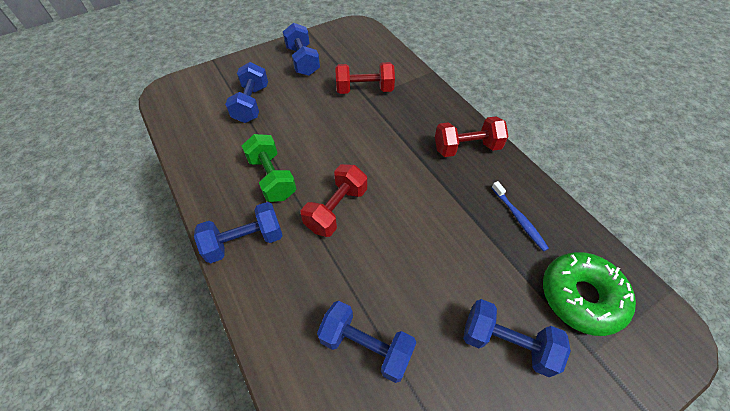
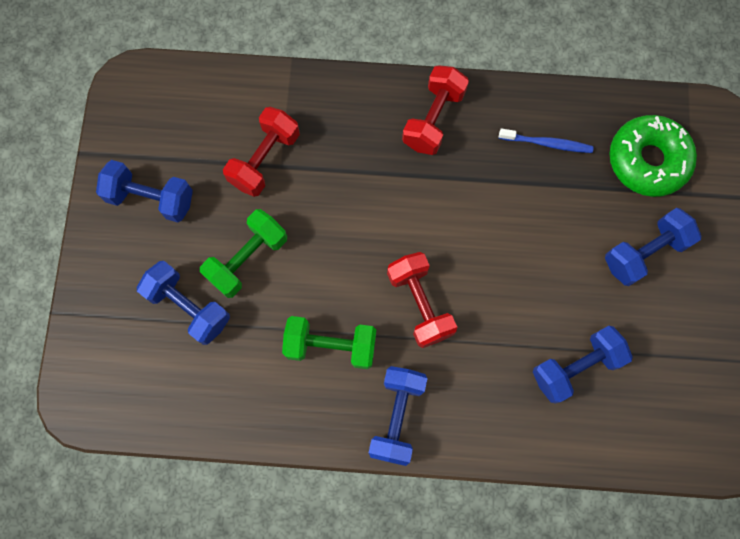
camera: 55 degrees left, 20 degrees up
none -> green dumbbell [200,209,287,298]

